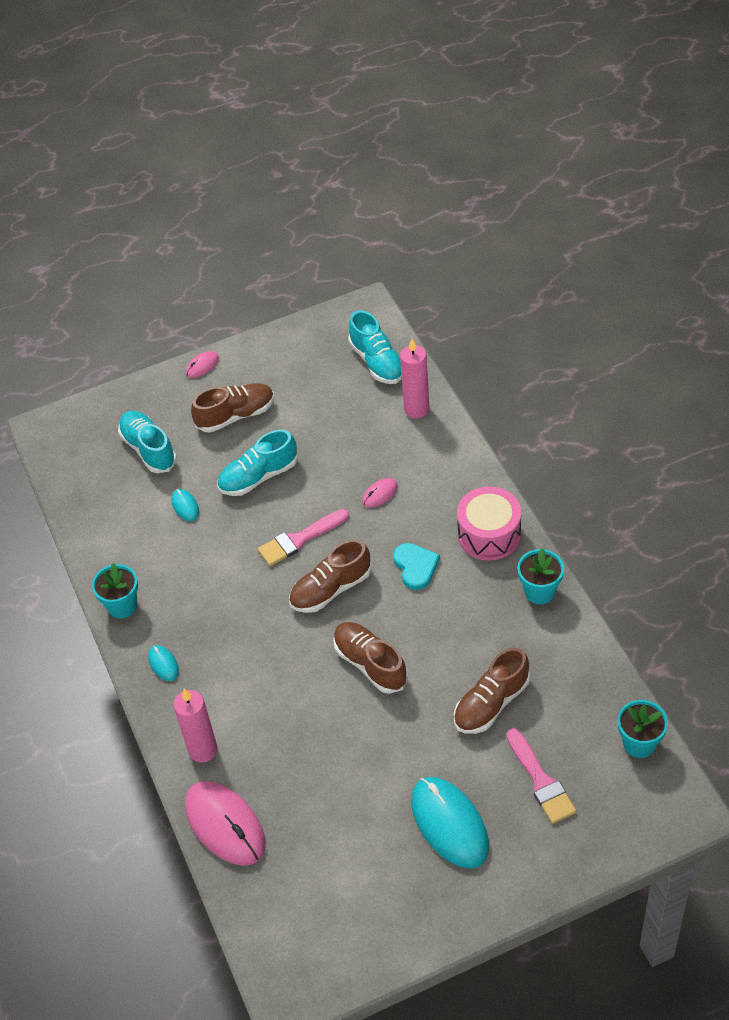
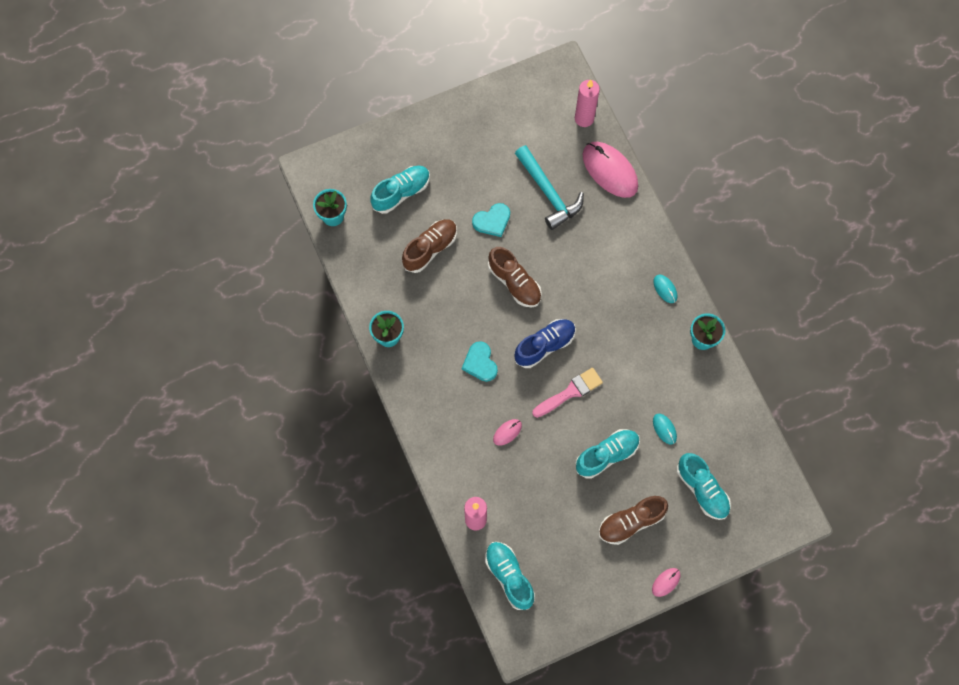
camera: 175 degrees right, 20 degrees up
pink candle [173,689,218,762] -> pink candle moved to [575,80,600,127]
brown shoe [289,540,371,613] -> blue shoe [514,319,576,368]
turquoise mouse [411,777,489,868] -> none
pink drum [457,486,521,560] -> none
pink brush [507,728,576,824] -> turquoise shoe [370,166,430,214]
none -> turquoise heart [472,203,510,237]
none -> turquoise hammer [515,145,584,230]

